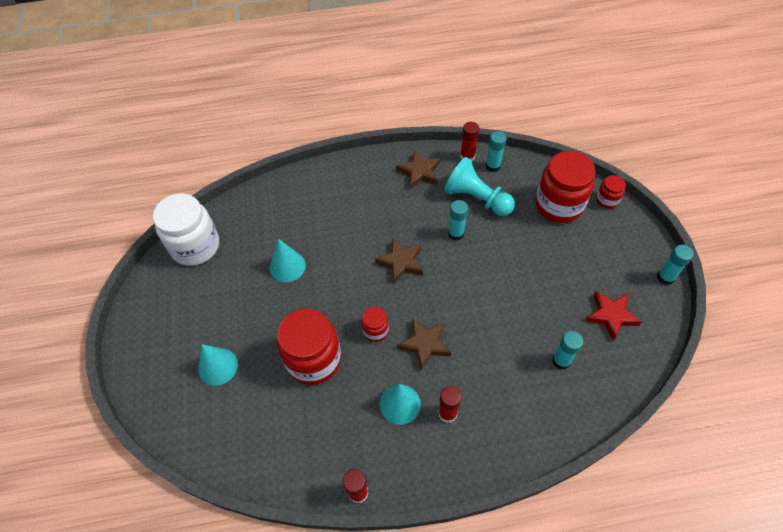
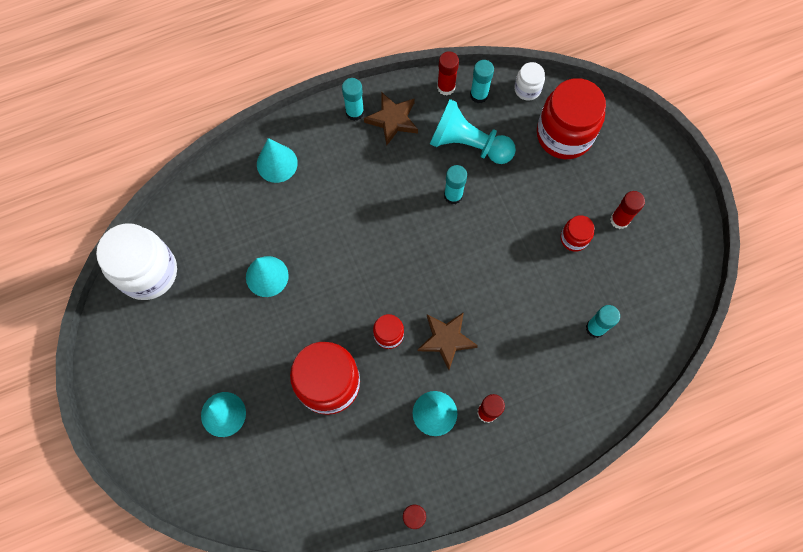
camera: 15 degrees left, 15 degrees up
brown star [375,238,423,283] -> none
red star [585,291,641,341] -> none
red jar [596,175,626,209] -> red jar moved to [560,215,595,252]
turquoise glue stick [657,245,694,285] -> turquoise glue stick moved to [342,78,364,121]
none -> turquoise cone [257,138,298,183]
none -> white jar [514,62,545,101]
none -> red glue stick [610,191,645,229]

